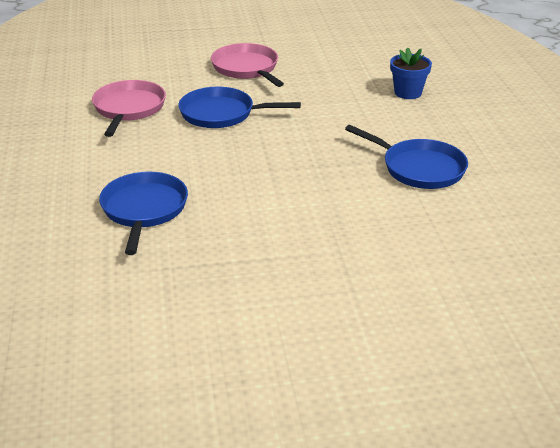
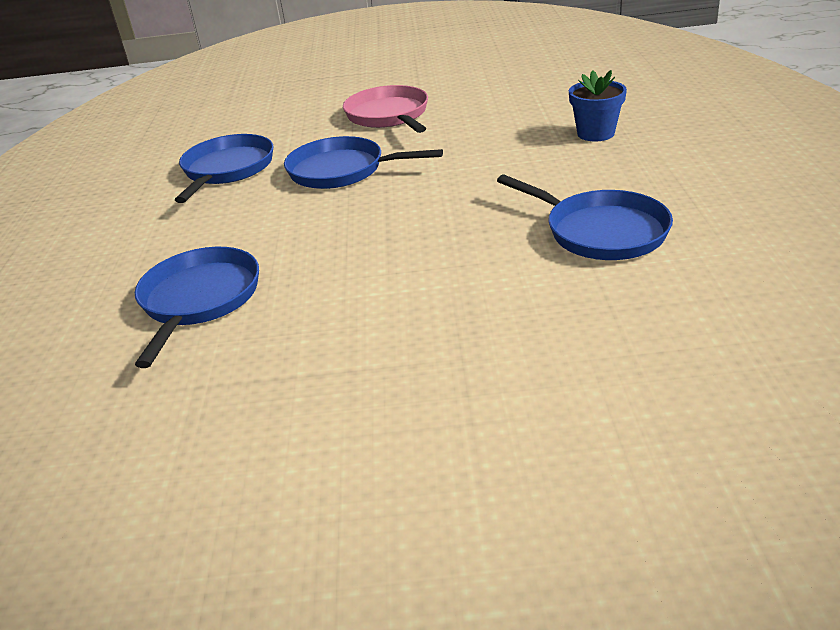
camera: 10 degrees right, 0 degrees up
pink pan [92,80,166,137] -> blue pan [175,134,274,203]

